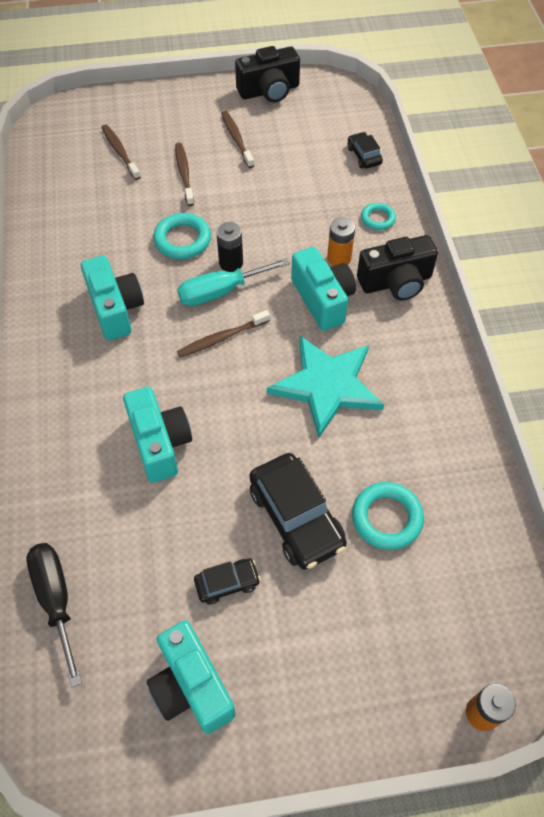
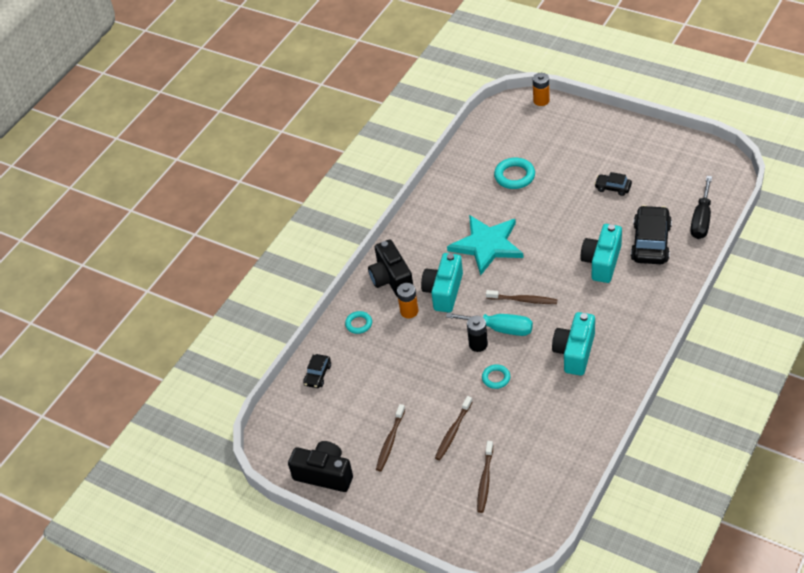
camera: 135 degrees left, 10 degrees down
turquoise camera [147,620,236,734] -> none
turquoise ring [153,213,211,259] -> turquoise ring [482,364,511,389], size x0.62
black car [249,453,347,570] -> black car moved to [631,205,672,264]
black camera [357,235,438,300] -> black camera turned 135 degrees counterclockwise [368,239,413,297]

